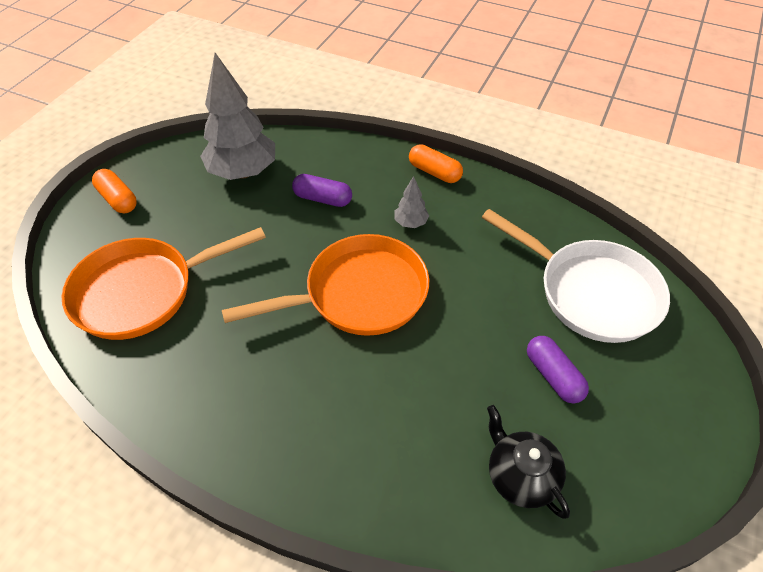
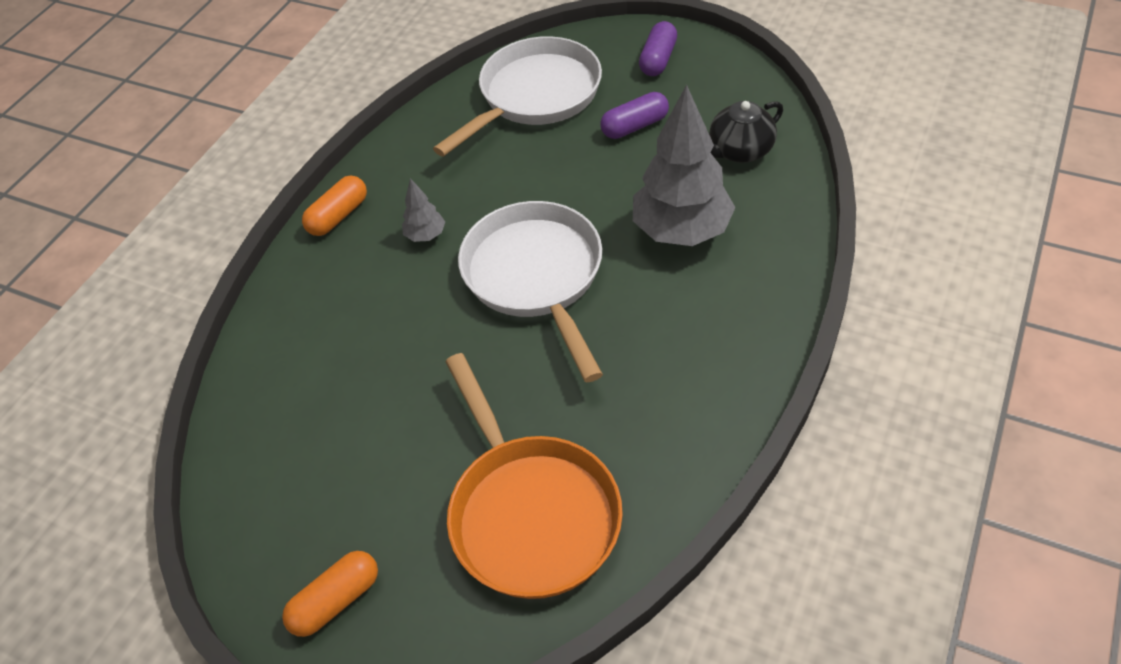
camera: 85 degrees left, 0 degrees up
grey tree [200,53,275,180] -> grey tree moved to [633,84,736,246]
orange pan [222,234,429,336] -> white pan [458,201,603,382]
purple capsule [292,174,352,207] -> purple capsule moved to [639,21,677,76]

